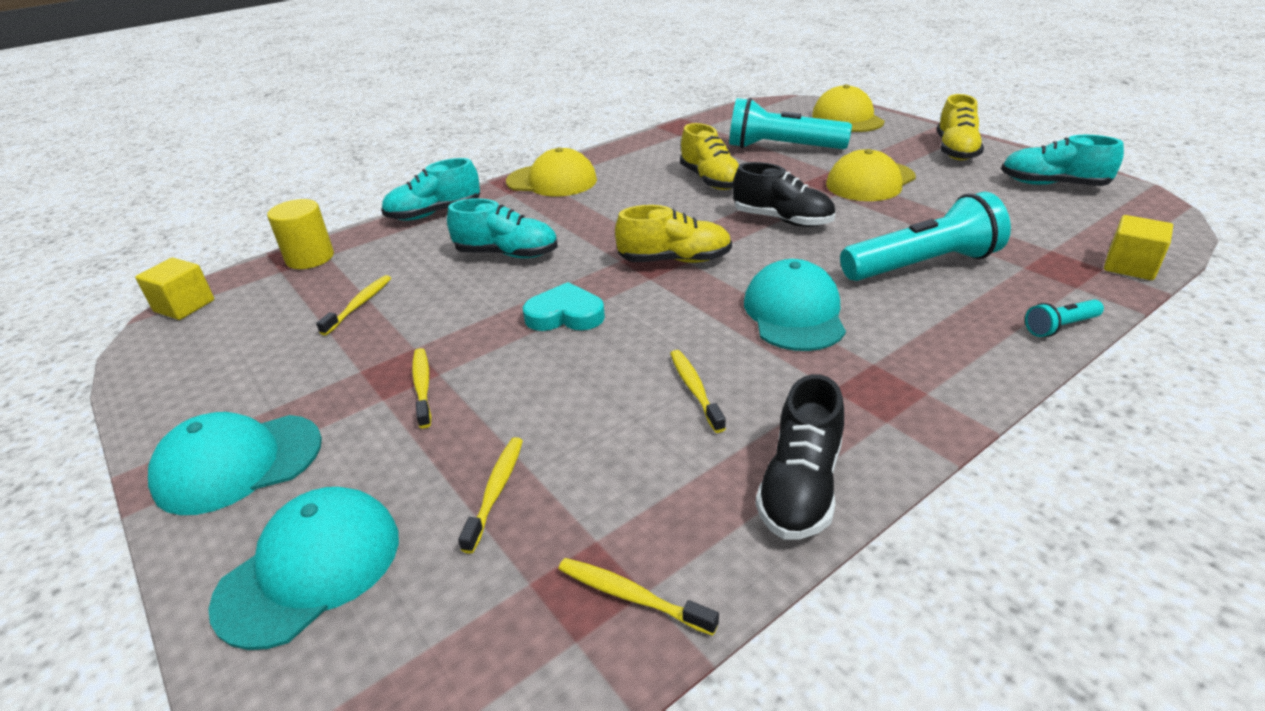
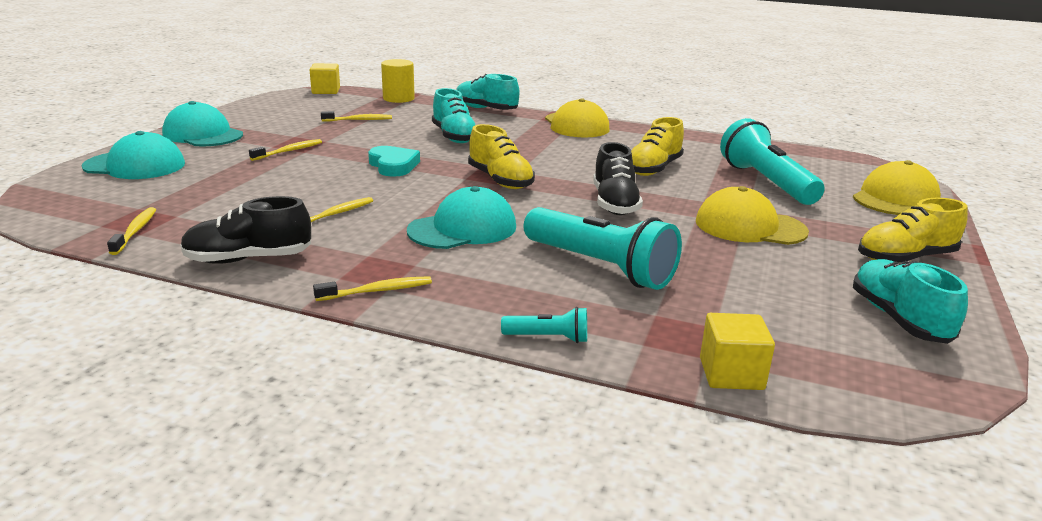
camera: 55 degrees right, 10 degrees down
yellow toothbrush [458,437,523,554] -> yellow toothbrush moved to [313,276,432,301]
turquoise flashlight [1025,300,1104,337] -> turquoise flashlight turned 150 degrees clockwise [501,307,587,343]

